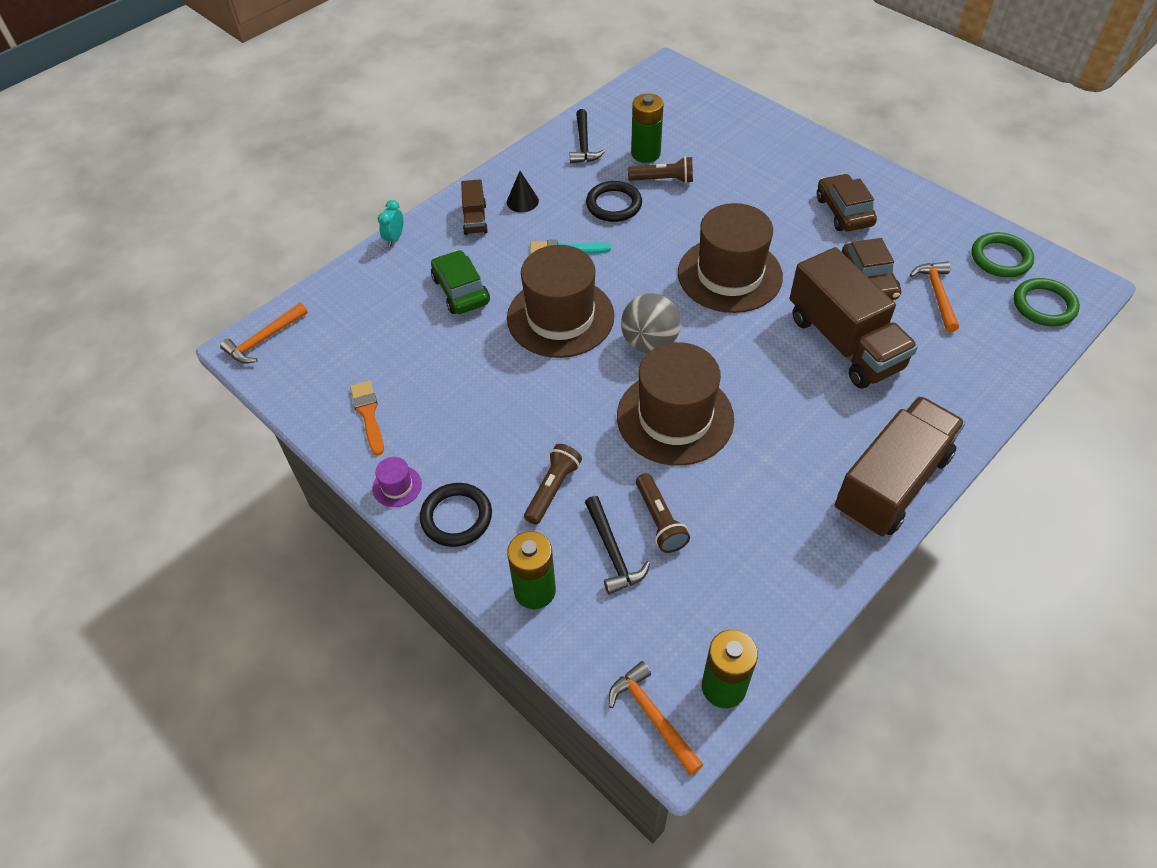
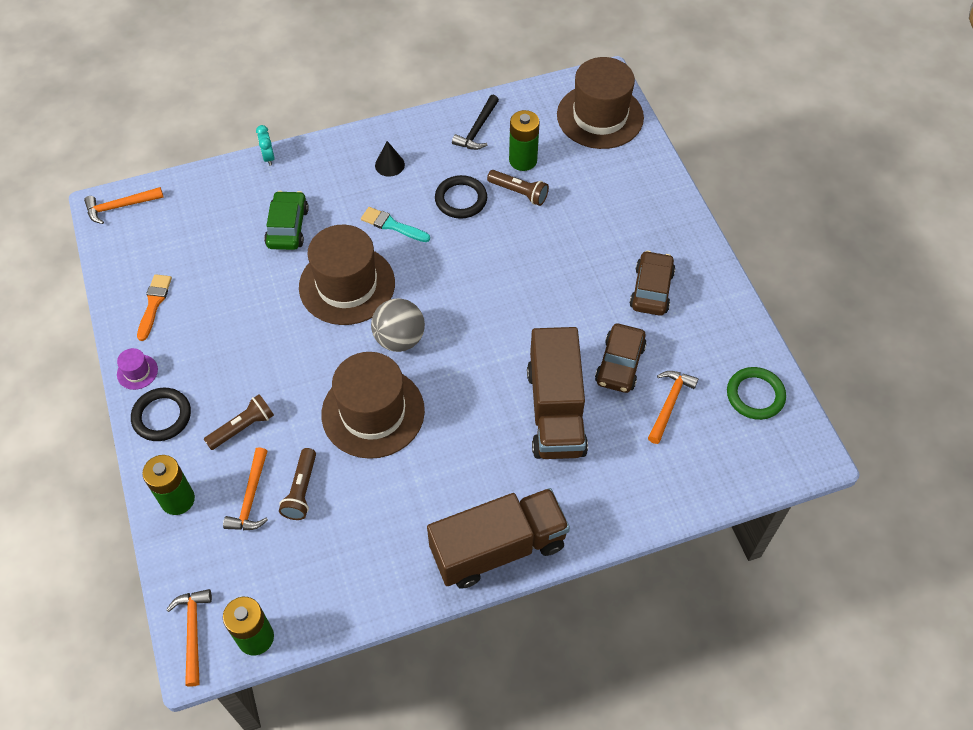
camera: 25 degrees right, 5 degrees up
turquoise clock [378,200,403,247] -> turquoise clock turned 60 degrees counterclockwise [256,125,275,166]
brown truck [461,179,488,235] -> none
black hammer [585,496,650,595] -> orange hammer [223,447,268,530]
brown hat [678,203,783,313] -> brown hat moved to [557,57,644,149]
green ring [1014,278,1080,326] -> none

